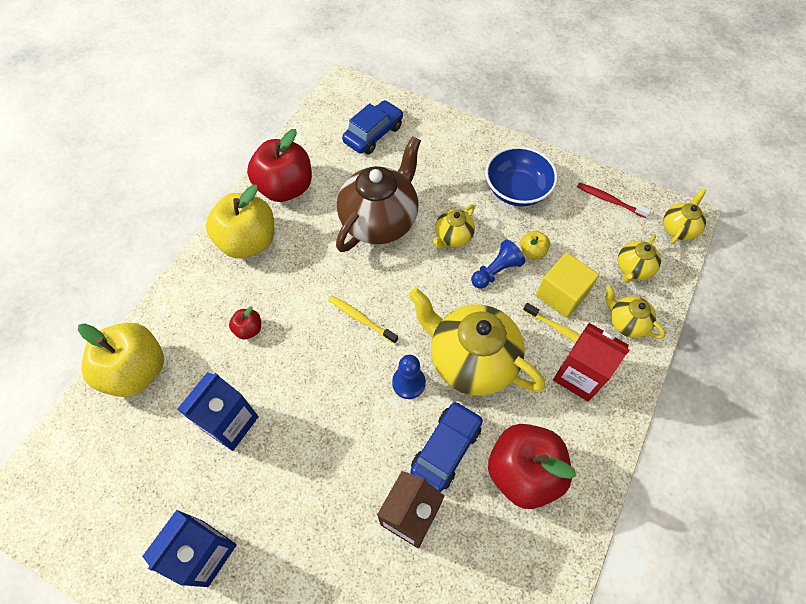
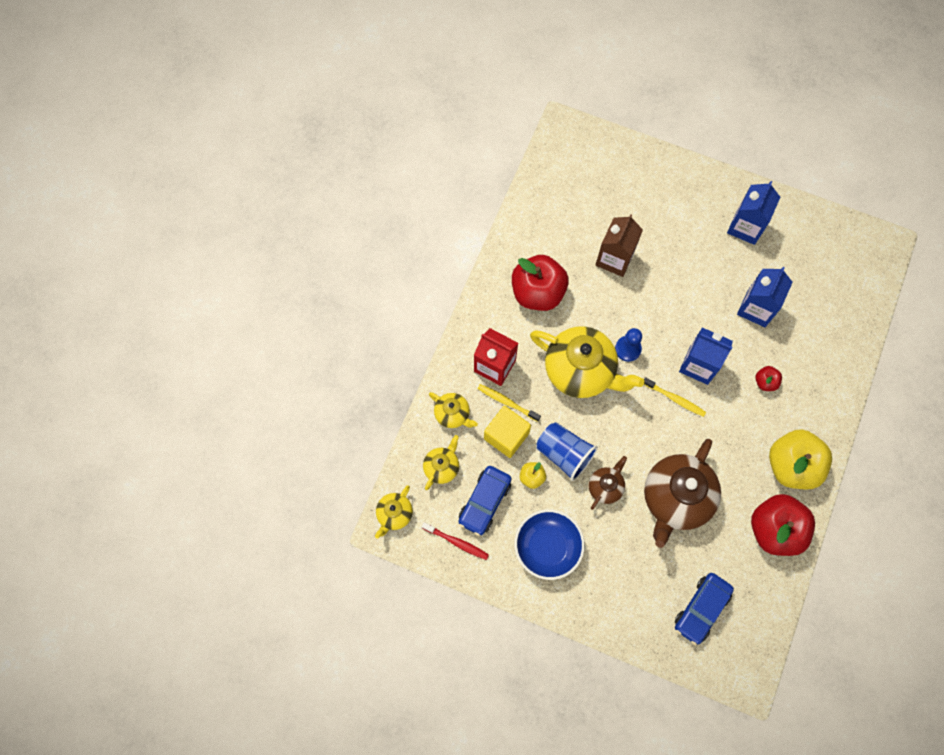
camera: 175 degrees right, 10 degrees up
yellow apple [78,322,164,397] -> none
blue car [410,401,483,492] -> blue car moved to [458,466,512,536]
yellow teapot [433,205,475,249] -> brown teapot [589,456,627,510]
blue pawn [471,239,525,289] -> blue cup [536,422,598,481]
none -> blue carton [679,328,733,385]

